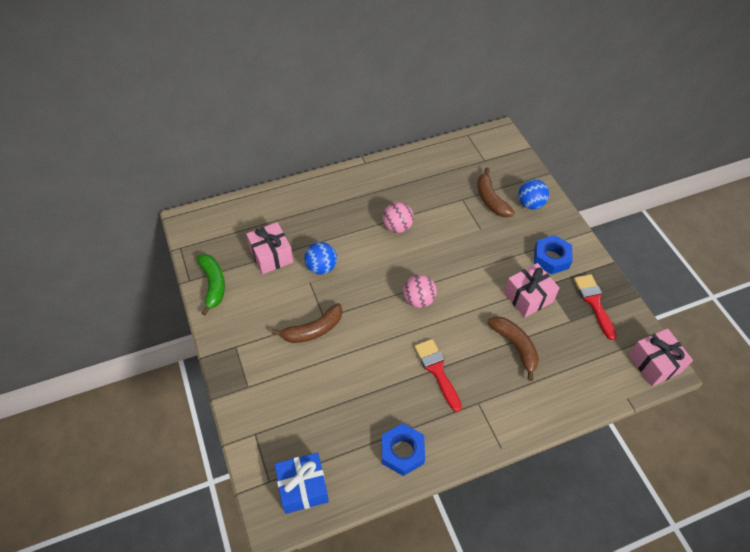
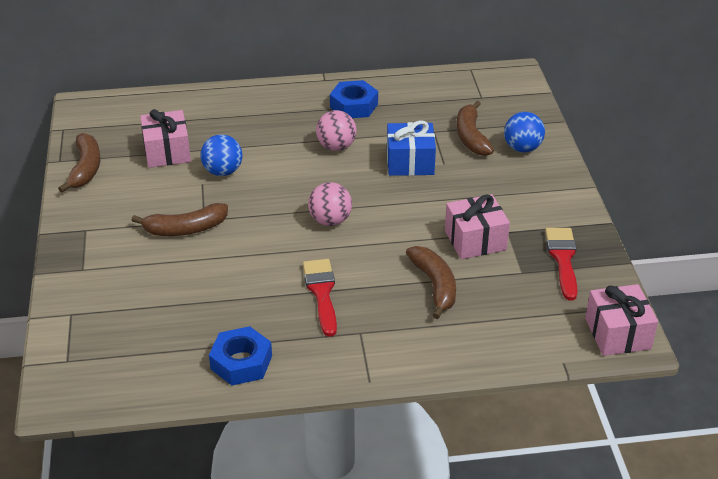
camera: 15 degrees right, 15 degrees down
green banana [197,254,225,315] -> brown banana [58,133,101,193]
blue gift [274,452,329,514] -> blue gift moved to [387,121,436,176]
blue nut [534,235,572,275] -> blue nut moved to [330,80,378,118]

